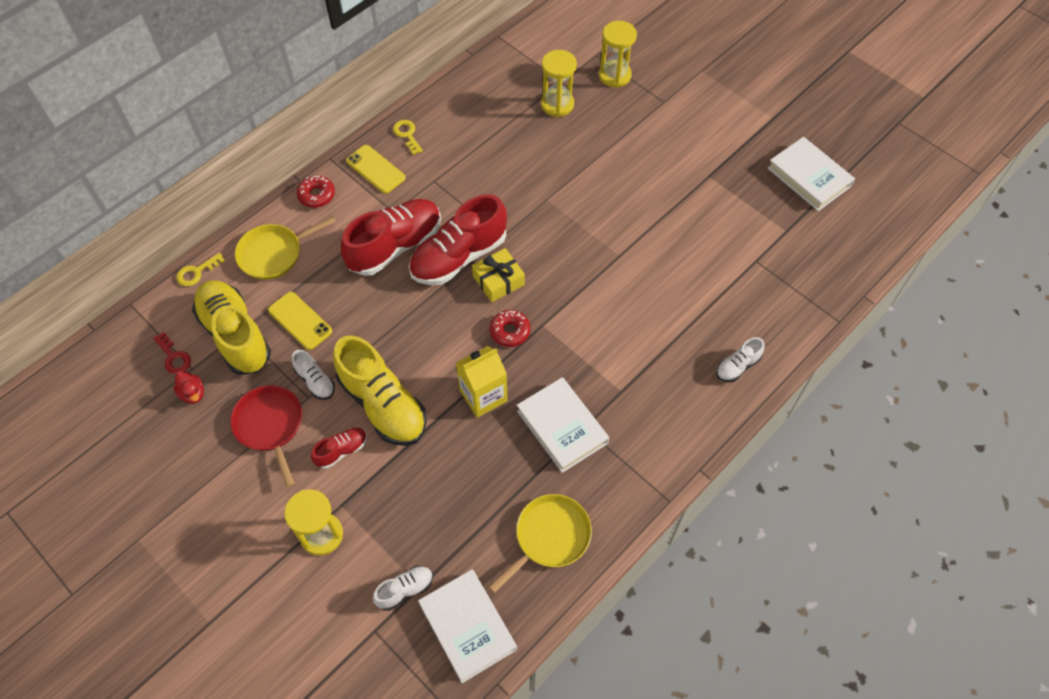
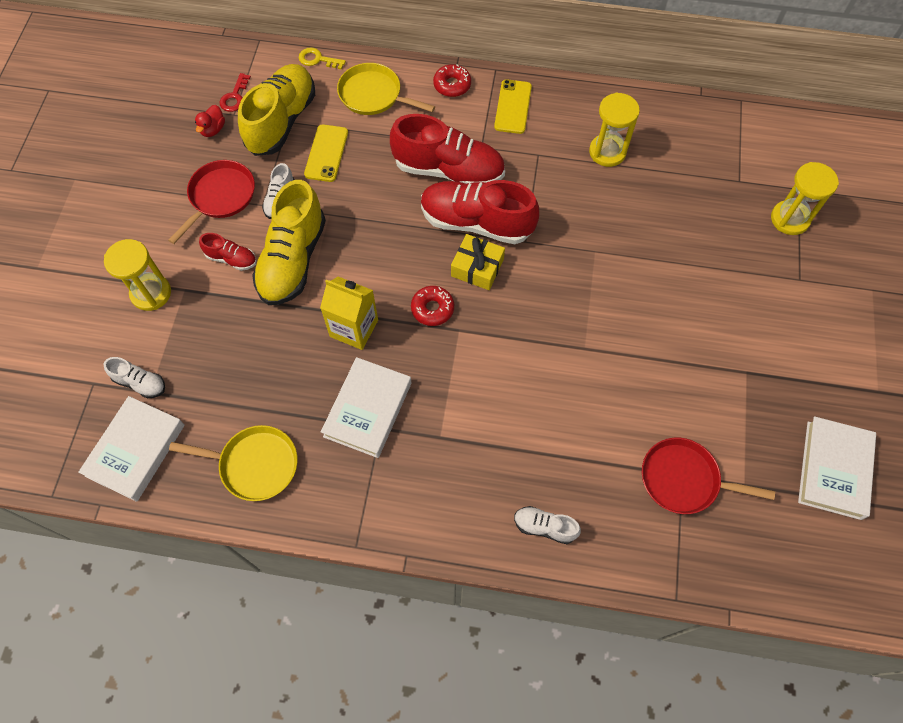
camera: 55 degrees right, 5 degrees up
yellow key [393,120,423,155] -> none
yellow hourglass [541,50,577,117] -> yellow hourglass moved to [589,92,640,167]
none -> red pan [642,438,775,514]

